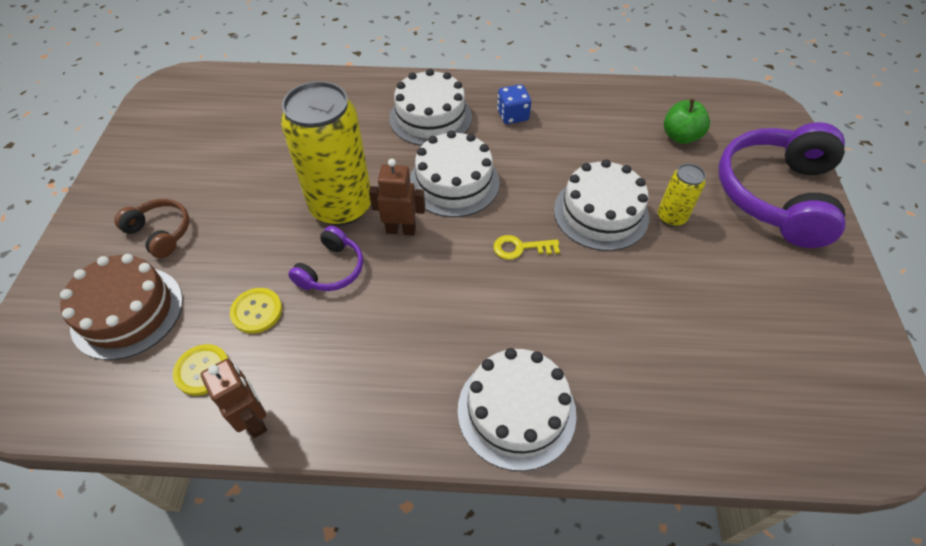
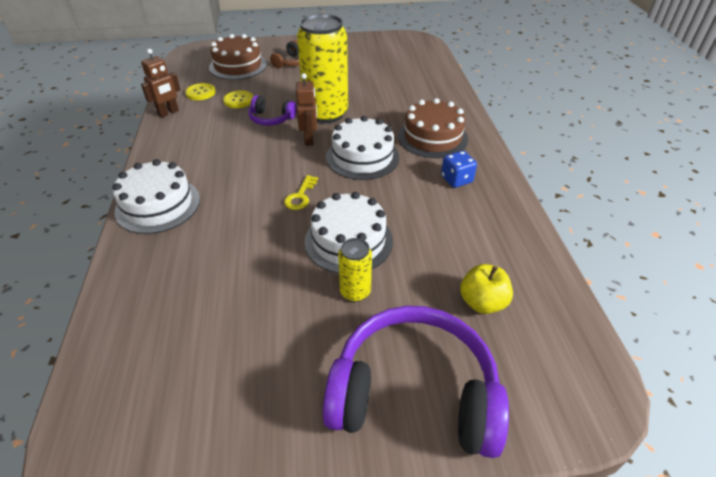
camera: 80 degrees right, 10 degrees down
white cake [389,69,472,146] -> brown cake [398,98,468,158]
yellow key [493,235,560,260] -> yellow key turned 150 degrees counterclockwise [284,175,318,210]
green apple [664,99,710,144] -> yellow apple [460,264,513,314]

